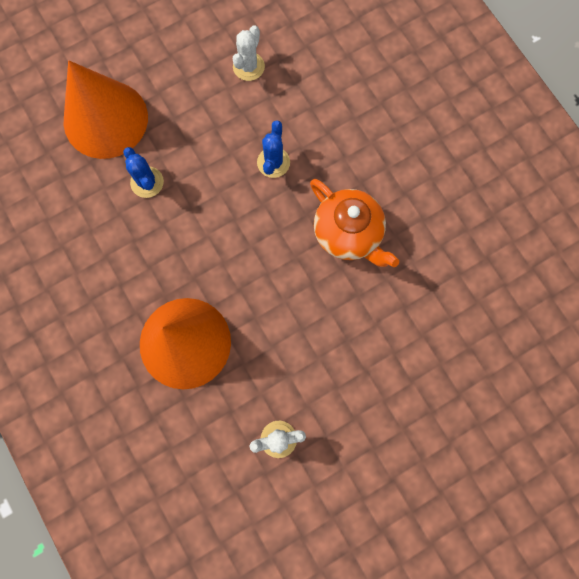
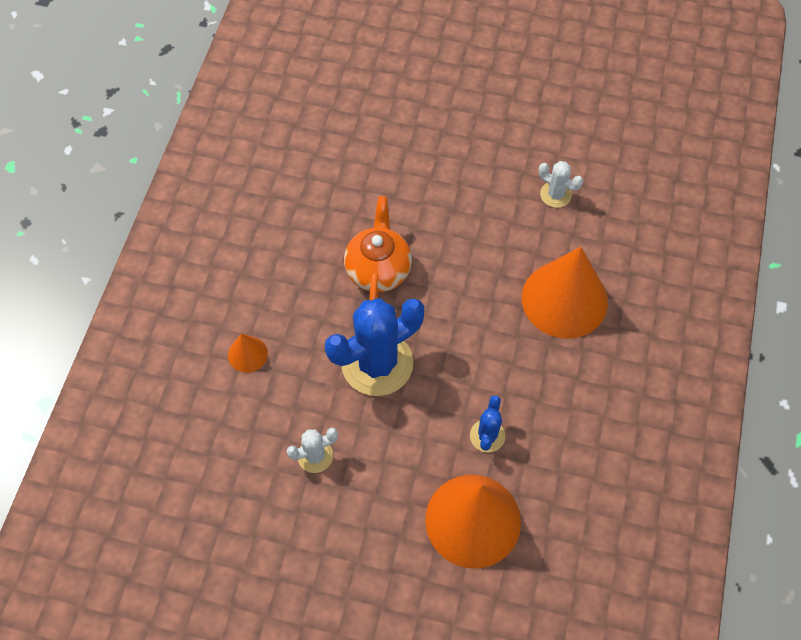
camera: 135 degrees left, 15 degrees down
blue cactus [257,120,290,178] -> blue cactus [325,298,424,396], size x2.10
none -> orange cone [228,334,268,373]

